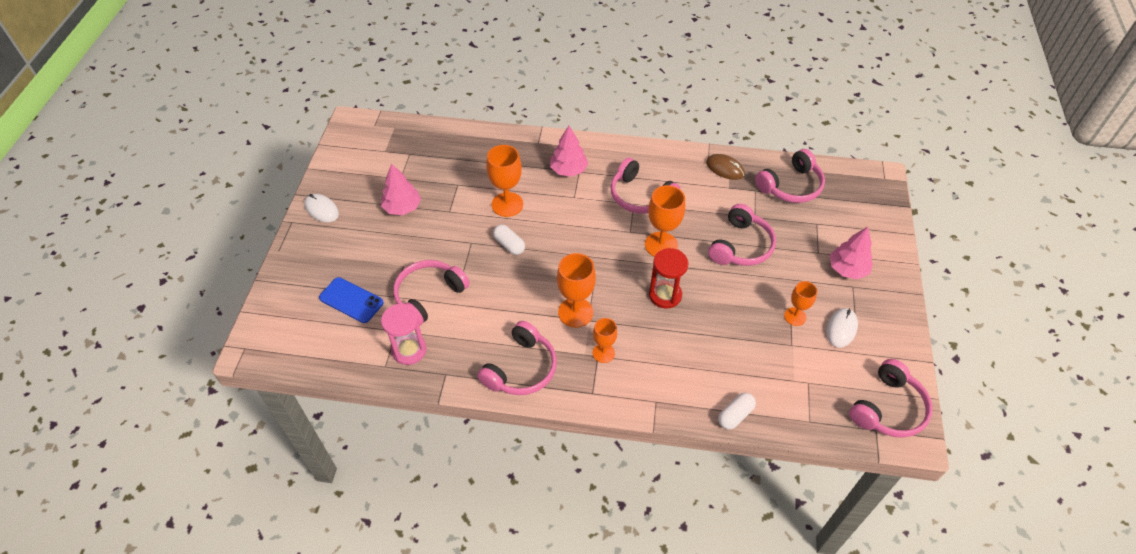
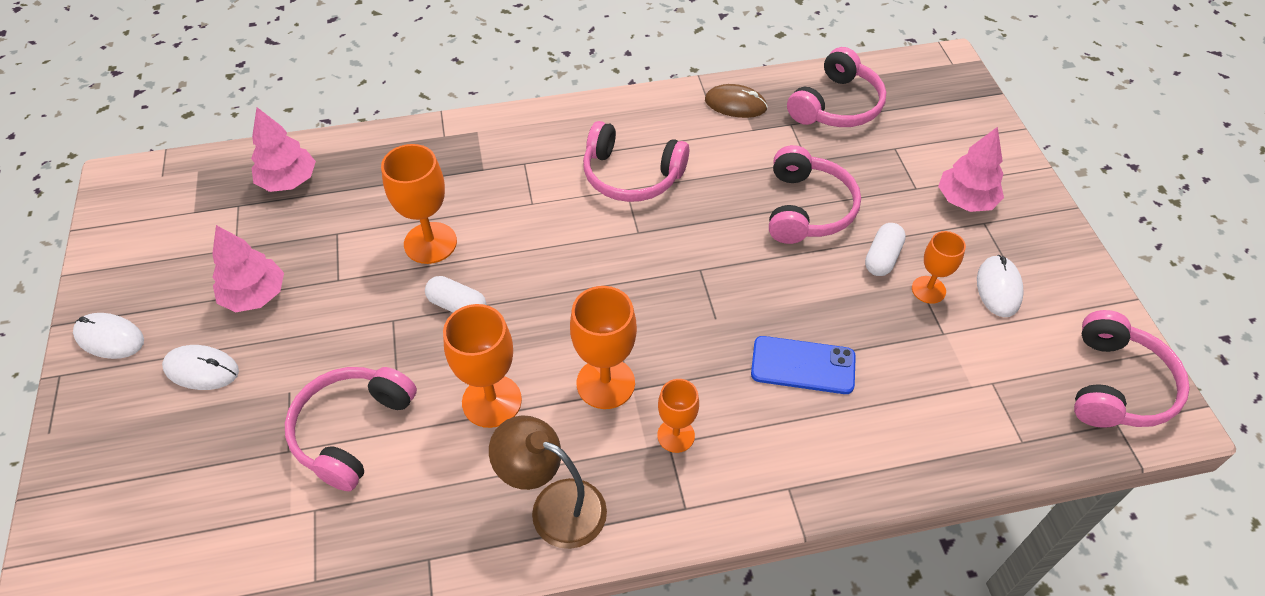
camera: 20 degrees left, 0 degrees up
blue phone [319,277,384,323] -> blue phone moved to [751,336,856,394]
pink hourglass [381,304,427,365] -> none
pink headphones [477,321,557,395] -> brown lamp [489,415,607,549]
pink tree [550,126,588,177] -> pink tree moved to [251,107,316,192]
orange goblet [645,185,685,257] -> orange goblet moved to [443,304,522,428]
red hourglass [649,248,688,309] -> none
white capsule [718,393,756,430] -> white capsule moved to [865,223,906,276]
none -> white mouse [162,345,239,390]

